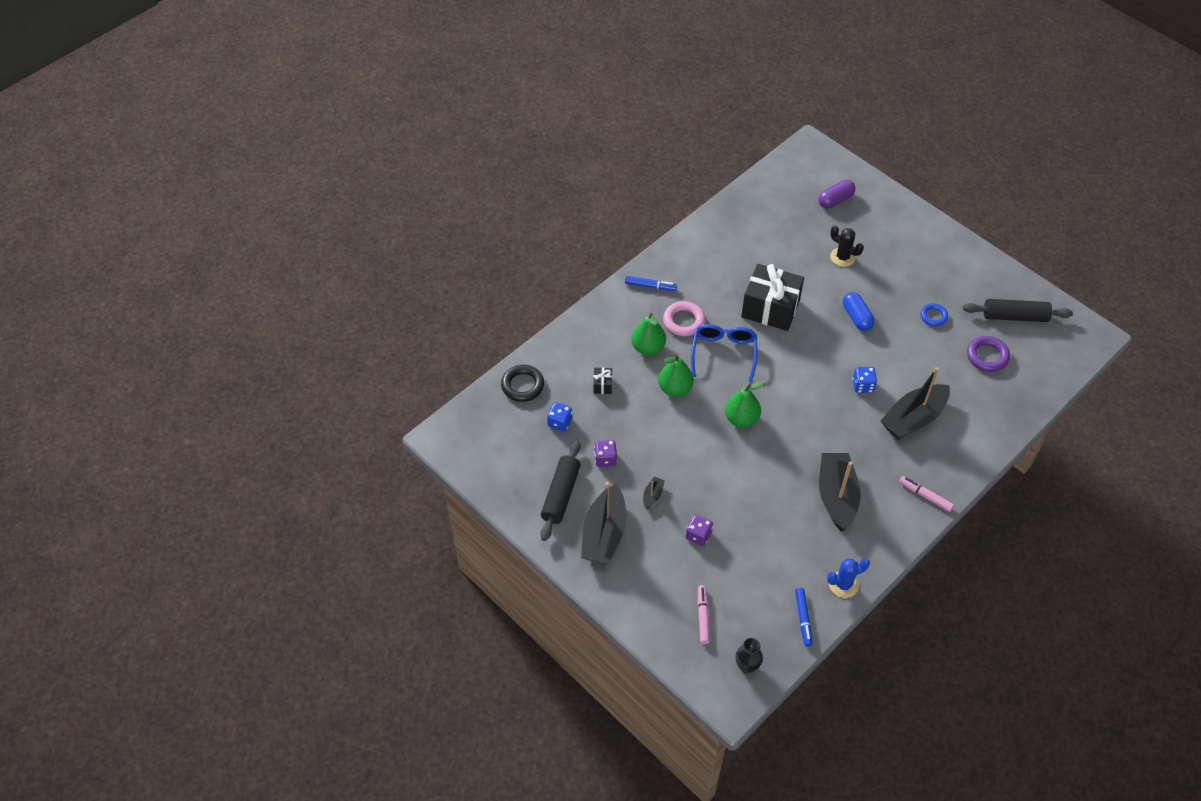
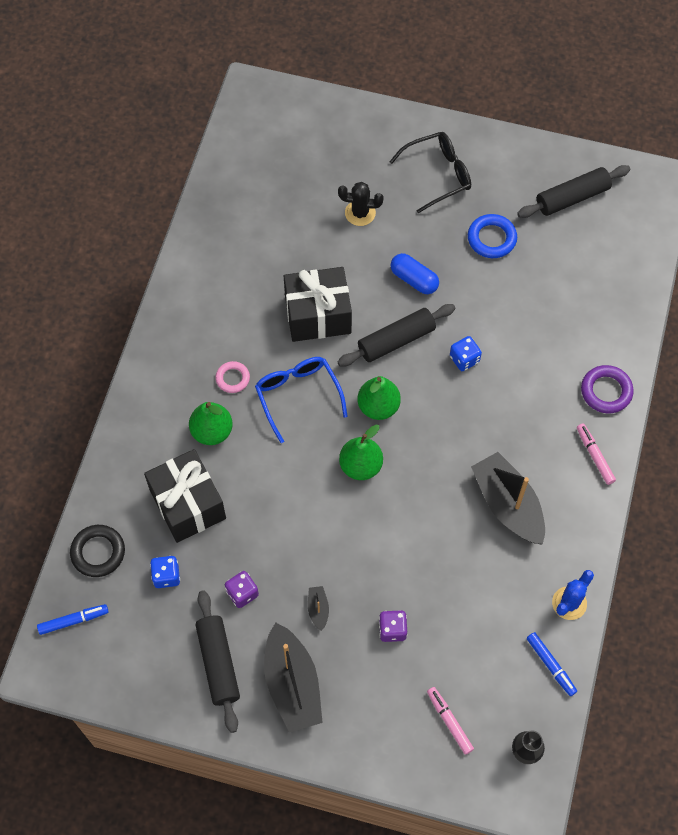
camera: 30 degrees left, 10 degrees up
black gift [593,367,612,394] -> black gift [144,449,226,543], size x2.42
blue marker [625,276,677,291] -> blue marker moved to [37,604,109,635]
green pear [658,354,694,397] -> green pear moved to [357,376,401,420]
pink ring [663,301,705,336] -> pink ring [215,361,250,393], size x0.66
purple capsule [818,180,855,209] -> none
black boat [881,367,950,440] -> none
pink marker [899,476,954,512] -> pink marker turned 60 degrees clockwise [577,424,616,485]
blue ring [921,303,948,326] -> blue ring [468,214,517,258], size x1.51
purple ring [967,336,1010,372] -> purple ring moved to [581,365,634,414]
none -> black rolling pin [337,304,455,366]
none -> black glasses [390,132,471,213]

